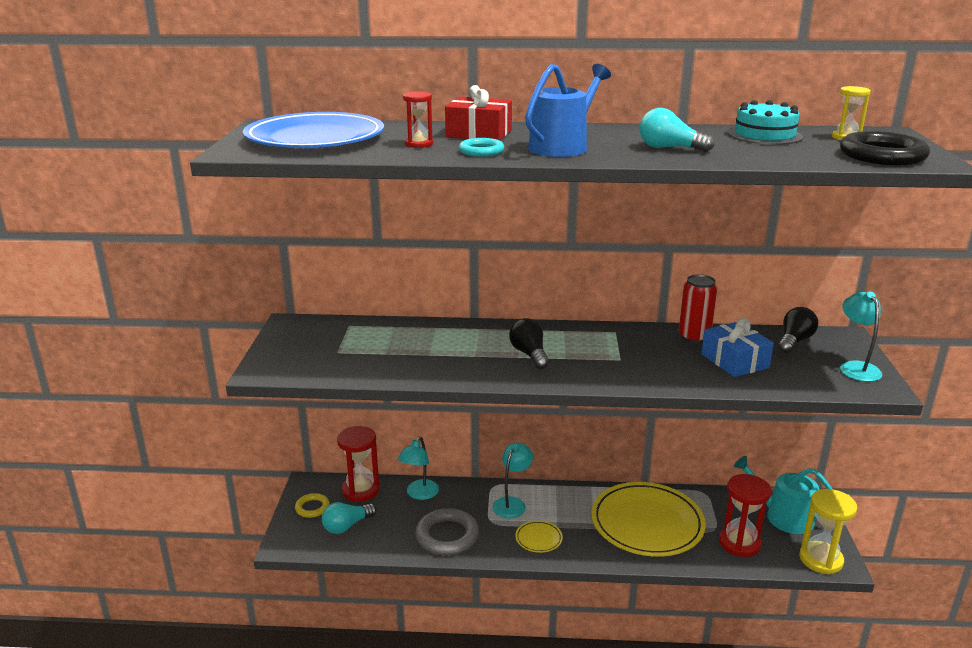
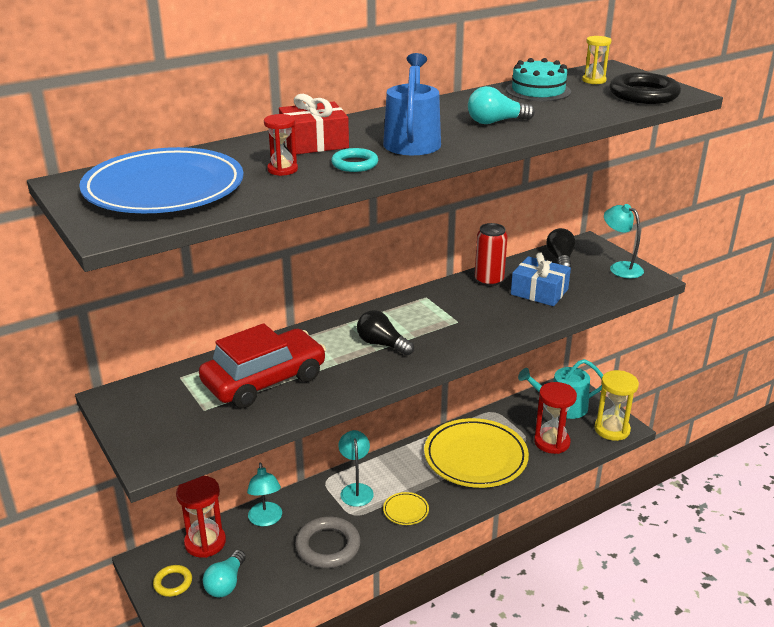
camera: 35 degrees left, 5 degrees up
none -> red car [199,323,326,408]

